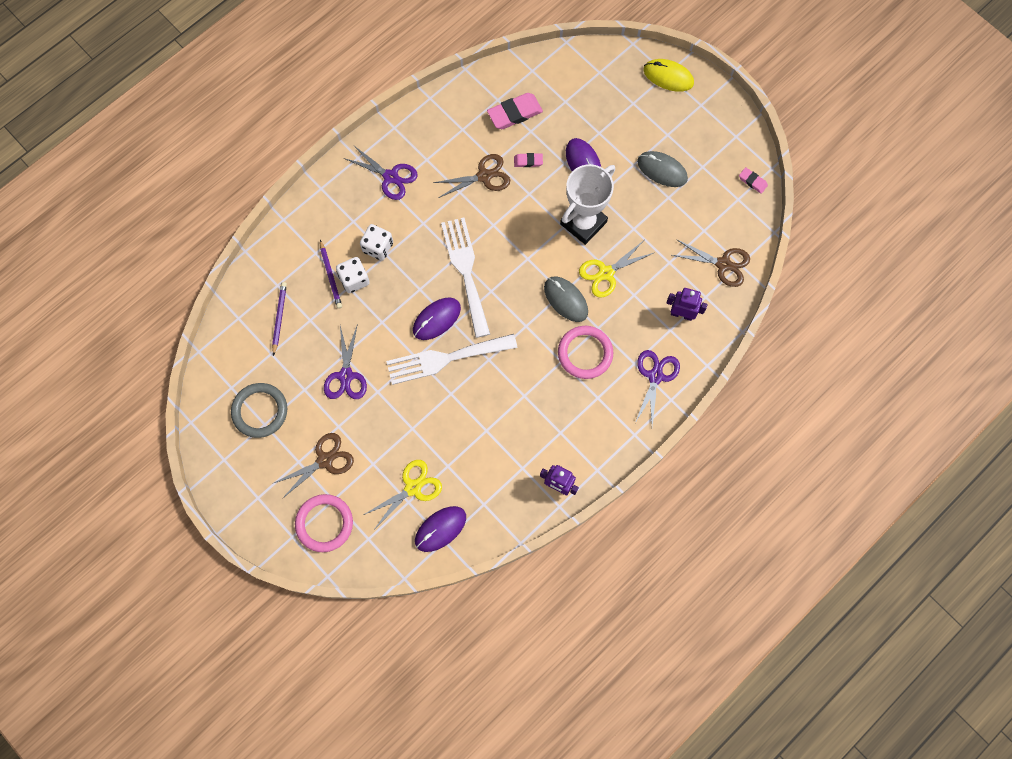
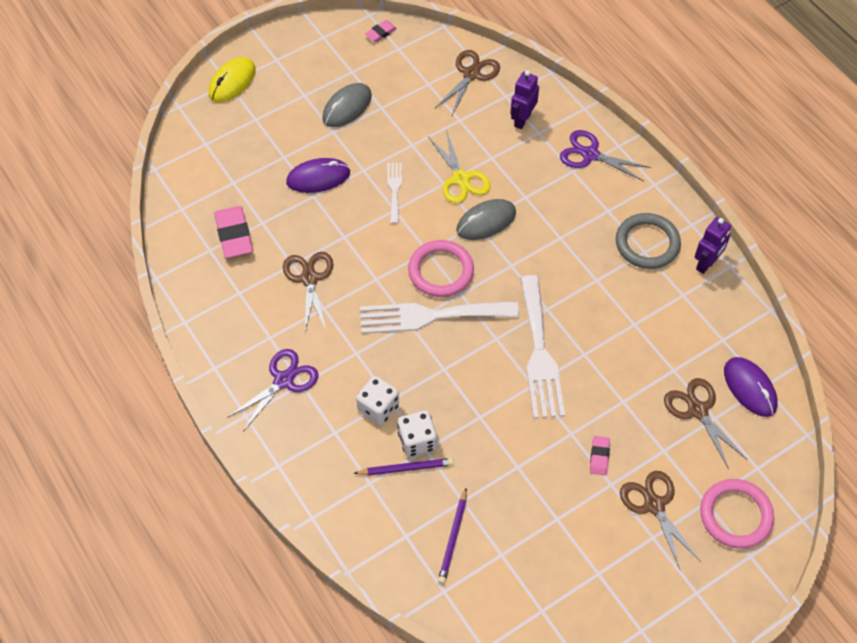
camera: 80 degrees left, 15 degrees down
grey ring [231,383,287,438] -> grey ring moved to [616,213,681,269]
purple pencil [272,282,287,356] -> purple pencil turned 90 degrees counterclockwise [438,488,467,584]
purple scissors [324,326,367,399] -> none
yellow scissors [364,460,442,528] -> brown scissors [664,378,748,469]
purple mouse [413,297,461,340] -> none
pink eraser [514,153,543,167] -> pink eraser moved to [590,436,610,475]
pink ring [558,326,613,379] -> pink ring moved to [408,240,474,297]
white trophy [560,164,615,245] -> white fork [387,163,402,224]

